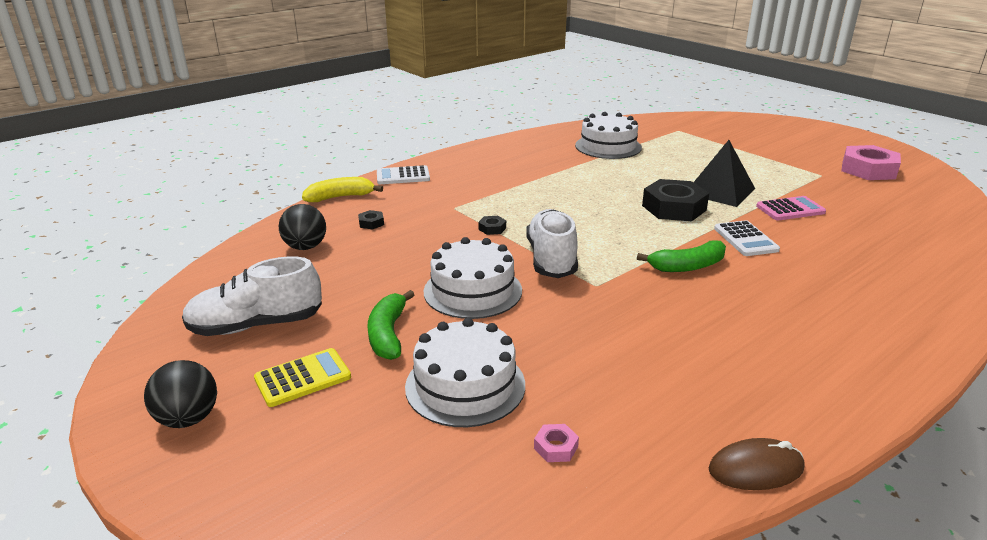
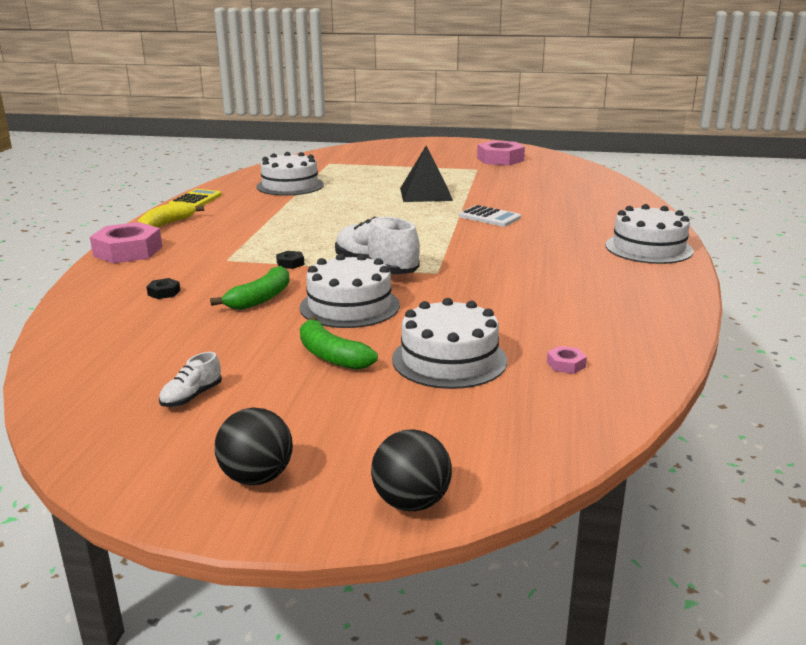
camera: 40 degrees left, 5 degrees down
white shoe [182,256,322,336] -> white shoe [159,352,222,407], size x0.48
yellow calculator [254,348,351,407] -> yellow calculator moved to [169,189,222,206]
black ball [279,204,326,250] -> black ball moved to [371,430,452,511]
yellow banana [302,177,383,202] -> yellow banana moved to [138,201,204,228]
white calculator [377,165,430,184] -> pink nut [90,222,162,264]
green banana [637,240,726,272] -> green banana moved to [210,266,290,310]
black nut [642,179,709,221] -> none
brown mouse [709,438,804,490] -> none
pink calculator [756,196,826,220] -> none
none -> white cake [605,204,694,264]

